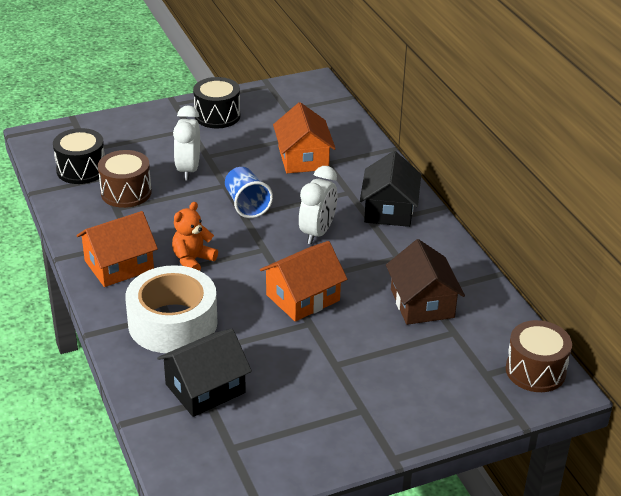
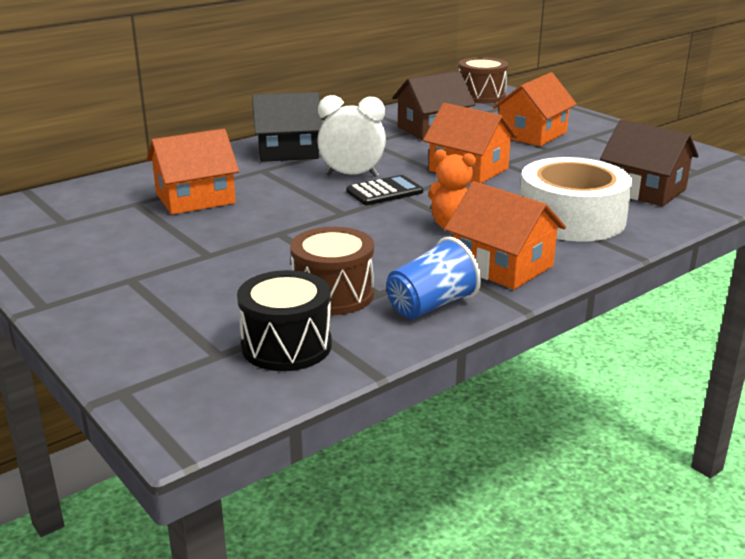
camera: 105 degrees left, 10 degrees down
black house [157,329,252,417] -> brown house [600,119,699,207]
white clock [173,105,200,181] -> none
black drum [193,77,240,128] -> none
blue cup [225,167,273,218] -> blue cup moved to [386,237,481,319]
none -> black calculator [346,175,423,205]
none -> orange house [493,72,577,146]

